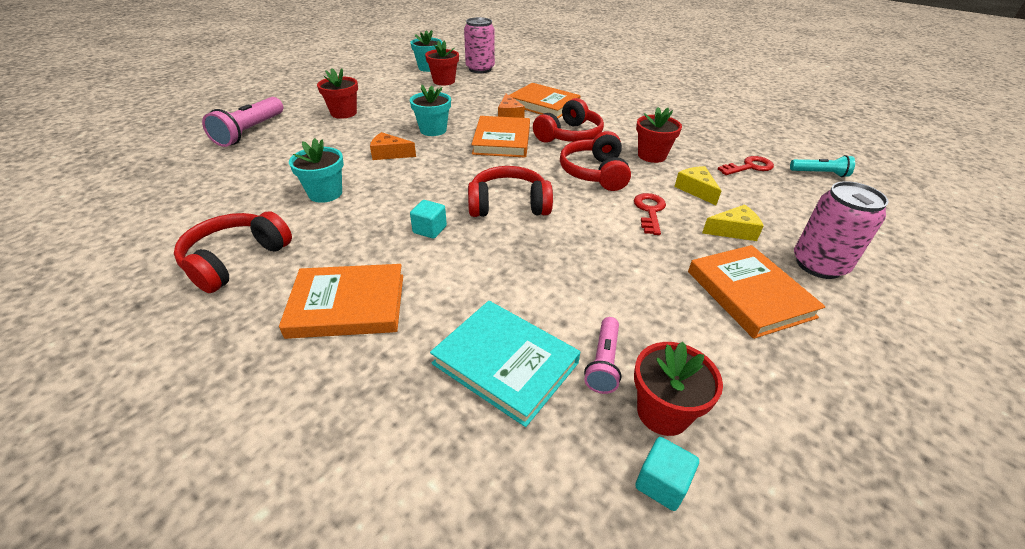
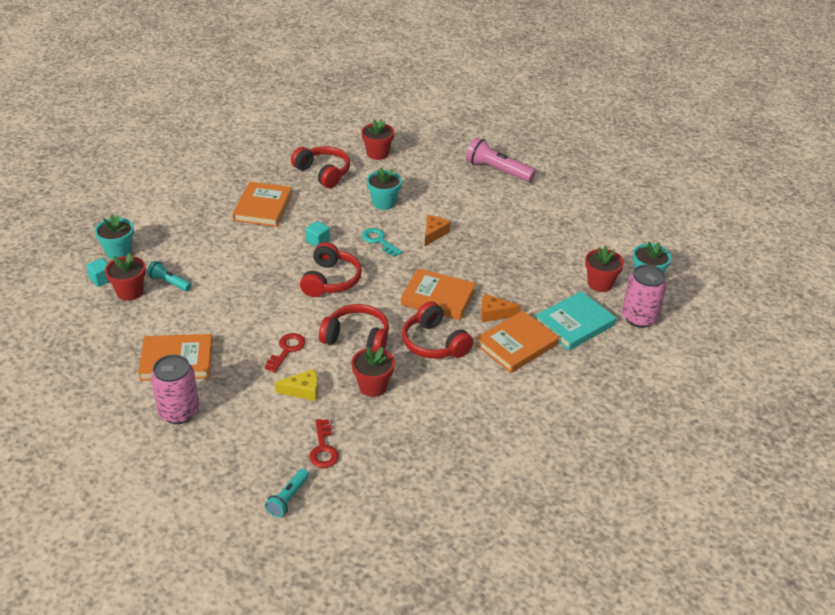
camera: 105 degrees right, 0 degrees up
red flower pot [317,68,358,119] -> red flower pot moved to [361,119,394,160]
turquoise flower pot [410,84,451,136] -> turquoise flower pot moved to [95,214,134,260]
turquoise book [430,301,580,427] -> turquoise book moved to [535,291,616,350]
pink flashlight [584,317,621,394] -> turquoise flashlight [147,261,191,291]
red key [634,193,666,235] -> red key turned 90 degrees counterclockwise [265,333,306,373]
yellow cheese [702,204,764,241] -> none
none -> turquoise key [362,228,402,257]

